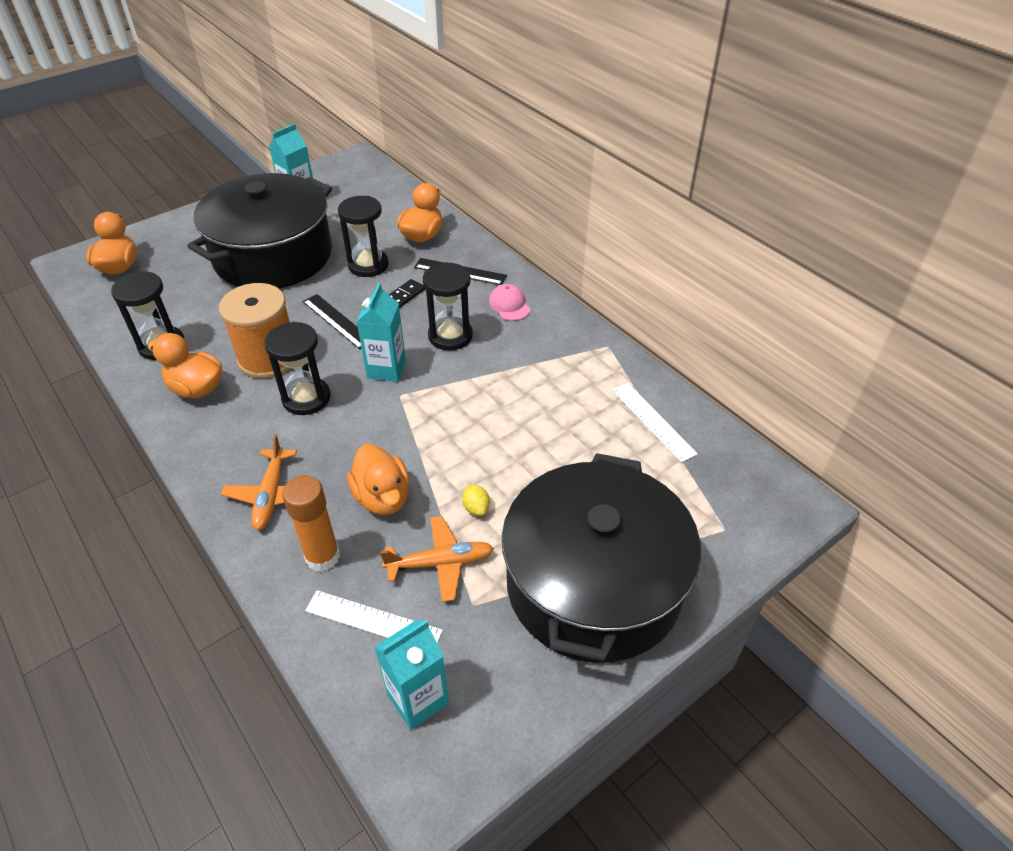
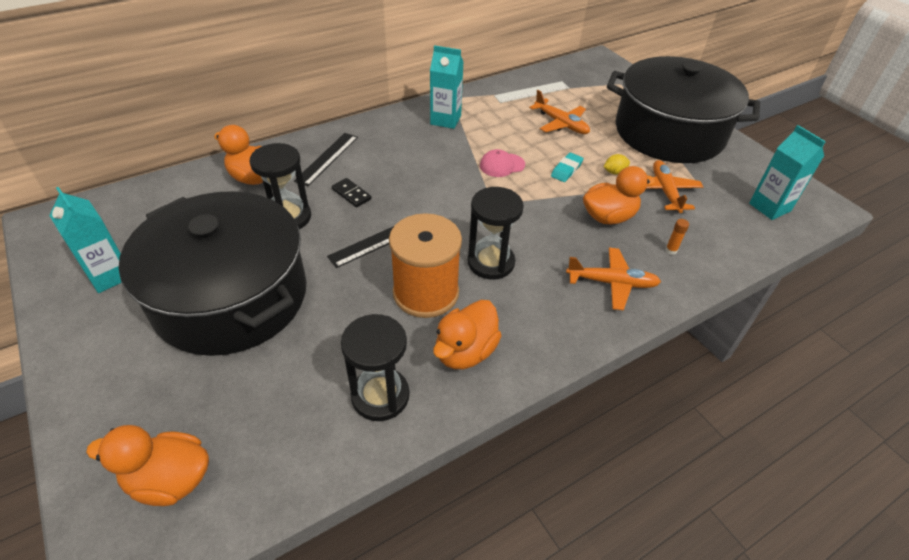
camera: 85 degrees left, 0 degrees up
orange glue stick [282,475,340,572] -> orange glue stick [665,219,689,255], size x0.43
white ruler [305,590,443,643] -> none
turquoise carton [357,283,406,382] -> turquoise carton moved to [430,45,464,129]
black hourglass [423,262,473,351] -> none
pink cap [489,284,531,321] -> pink cap moved to [480,149,525,177]
none -> orange plane [529,90,590,134]
none -> turquoise eraser [551,153,584,182]

